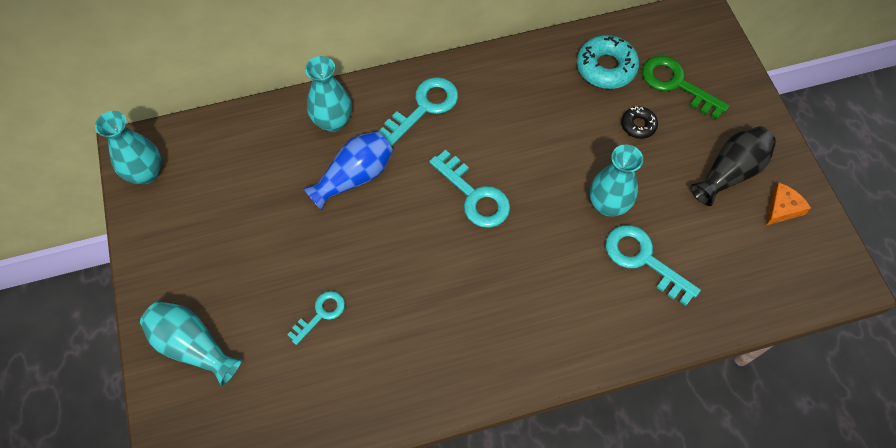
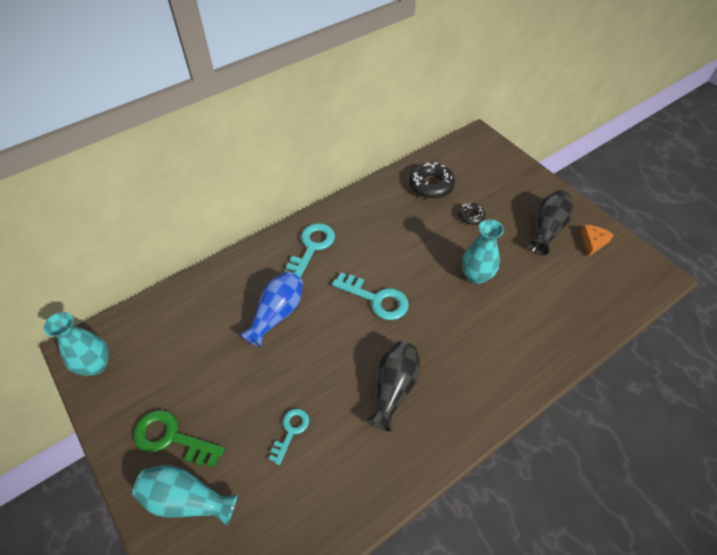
camera: 20 degrees left, 10 degrees down
turquoise vase [305,56,352,132] -> none
turquoise donut [577,35,639,89] -> black donut [409,162,455,199]
turquoise key [605,225,701,306] -> none
green key [642,56,729,119] -> green key moved to [134,410,225,468]
none -> black vase [366,341,420,431]

